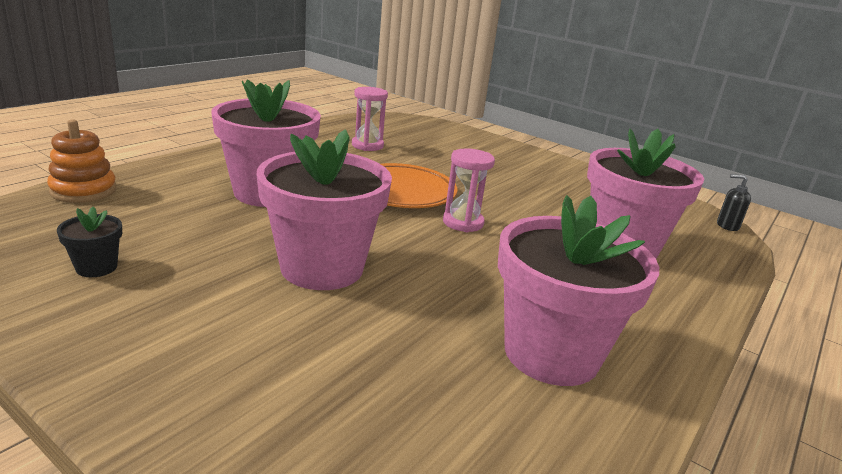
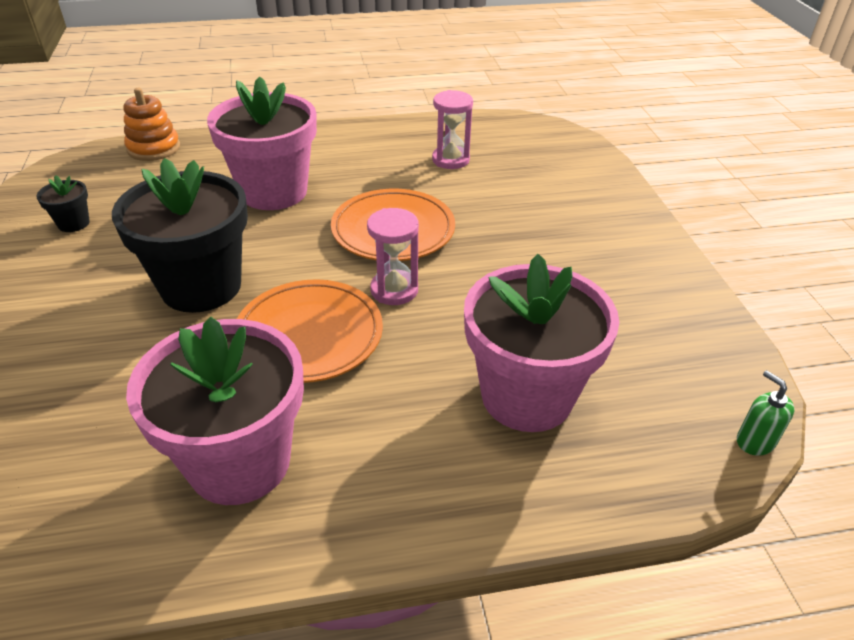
camera: 45 degrees right, 15 degrees up
pink flower pot [256,129,392,290] -> black flower pot [112,158,248,313]
black soap dispenser [717,174,751,231] -> green soap dispenser [737,370,794,456]
none -> orange plate [237,279,383,383]

